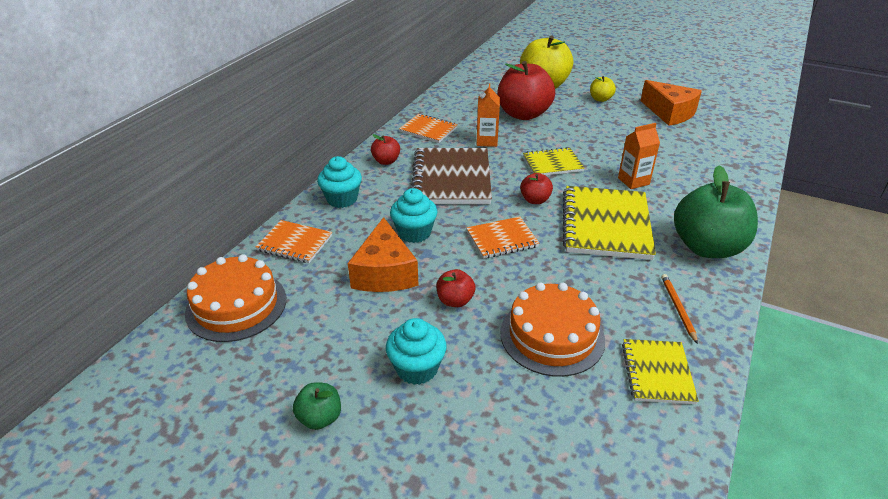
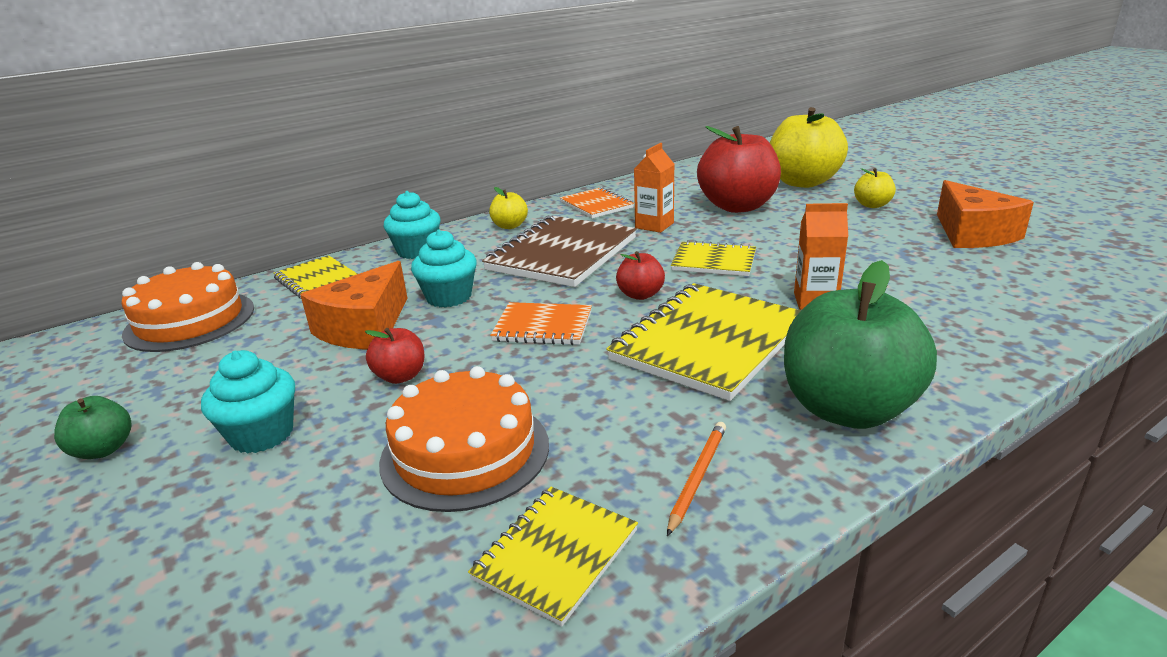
camera: 30 degrees right, 10 degrees down
orange notebook [256,220,332,263] -> yellow notebook [273,255,357,299]
red apple [371,134,400,165] -> yellow apple [489,187,528,229]

